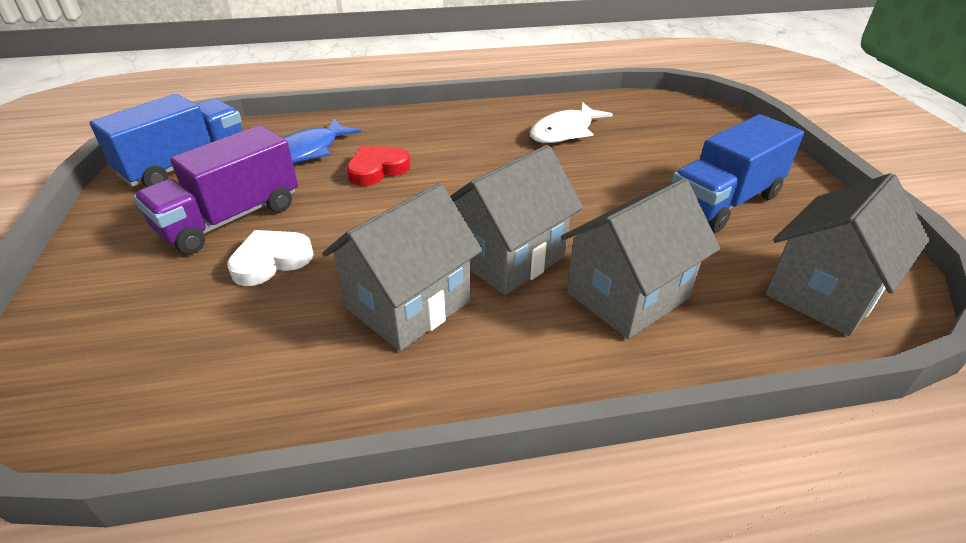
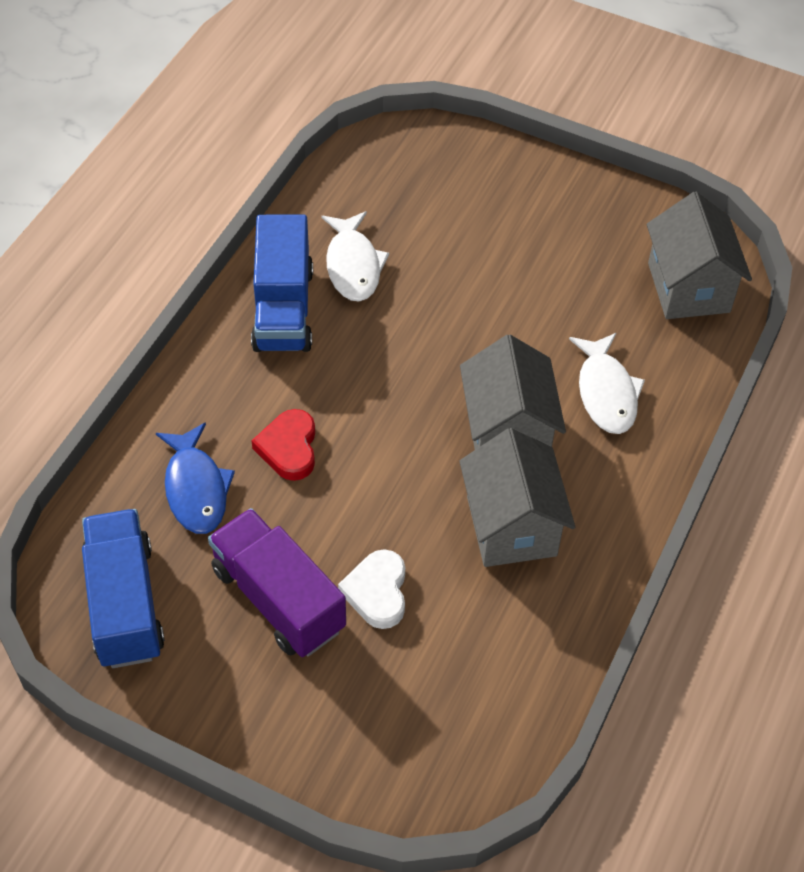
camera: 55 degrees left, 15 degrees up
purple truck [134,125,298,254] -> purple truck turned 150 degrees clockwise [208,508,346,657]
grey house [561,178,720,339] -> white fish [569,333,645,434]
blue truck [672,114,804,232] -> blue truck moved to [251,214,313,352]

